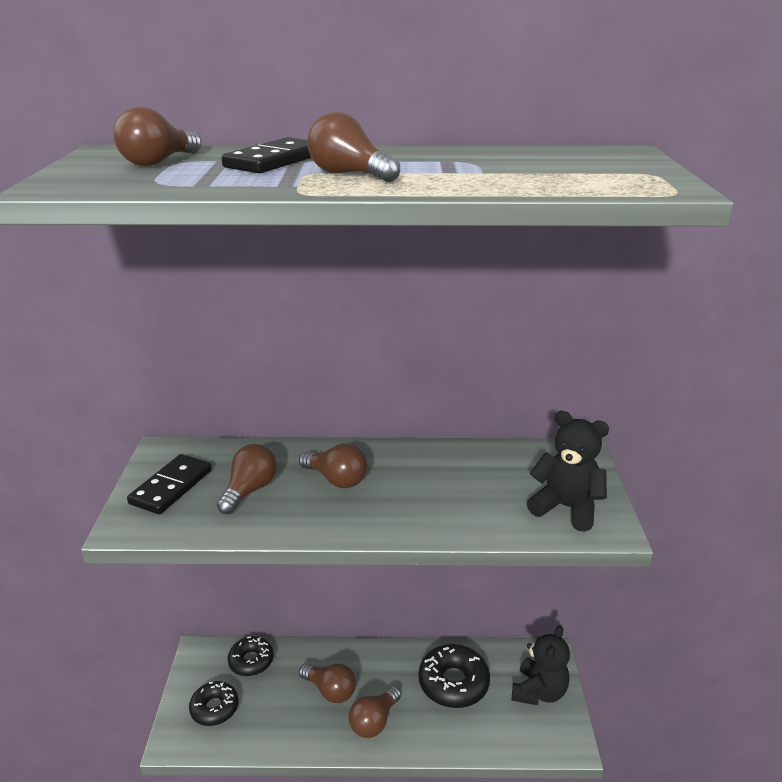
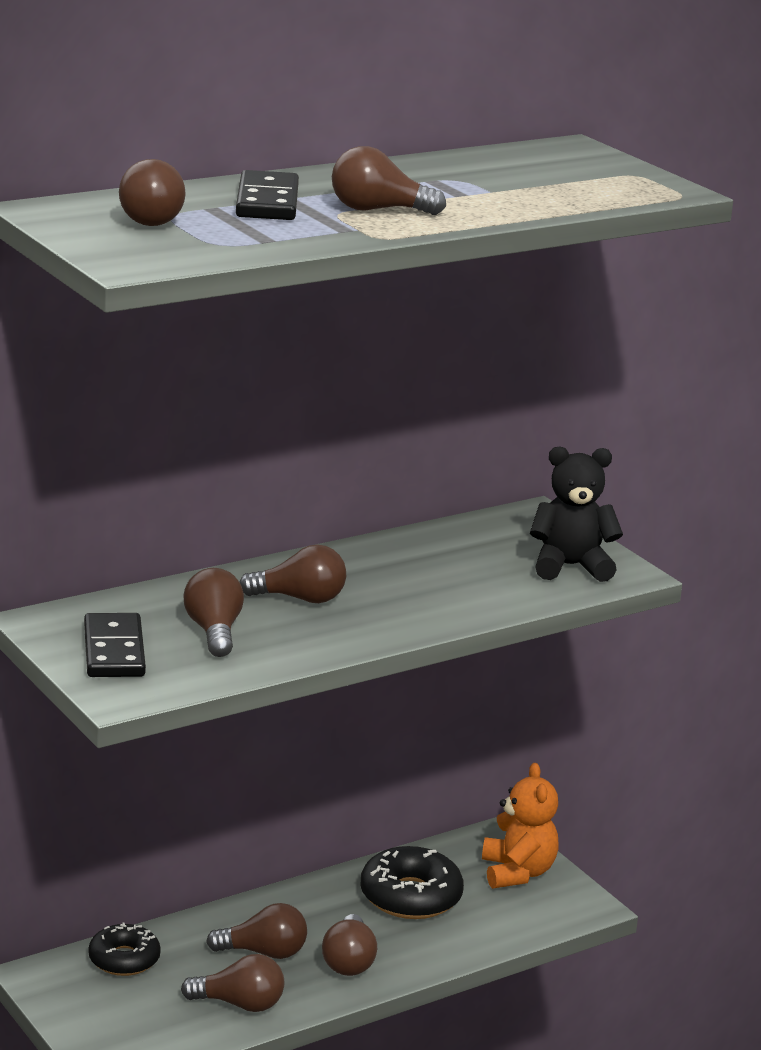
camera: 35 degrees left, 5 degrees down
black donut [189,681,239,726] -> none
black teddy bear [512,625,570,705] -> orange teddy bear [482,763,559,889]
none -> brown light bulb [181,954,284,1012]

